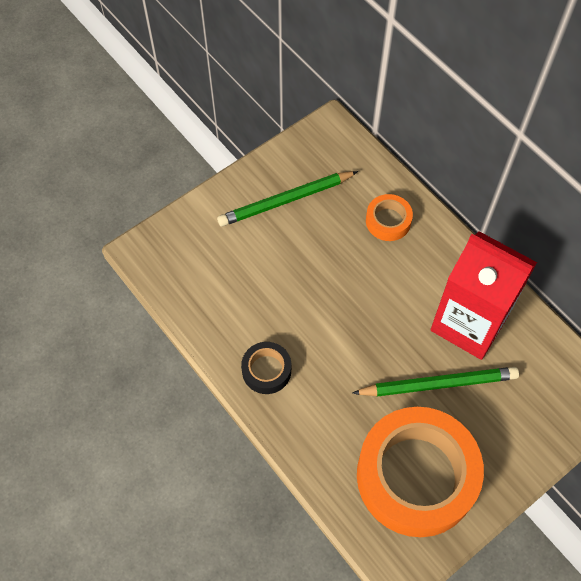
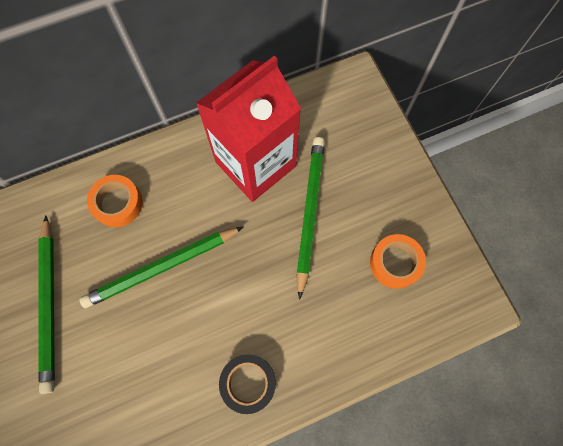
camera: 75 degrees left, 10 degrees up
orange tape [357,407,484,537] -> orange tape [370,234,426,289], size x0.44
none -> green pencil [79,226,244,308]

